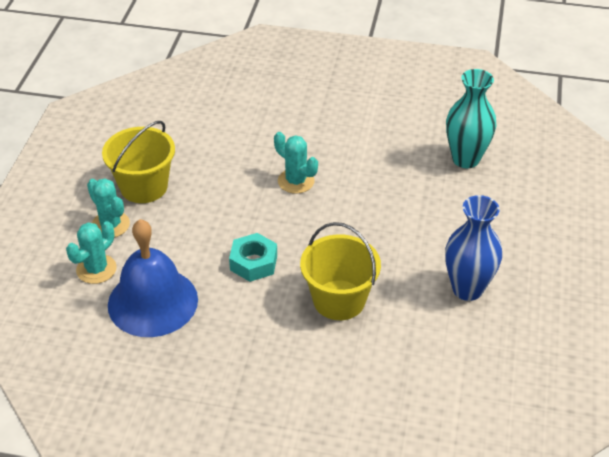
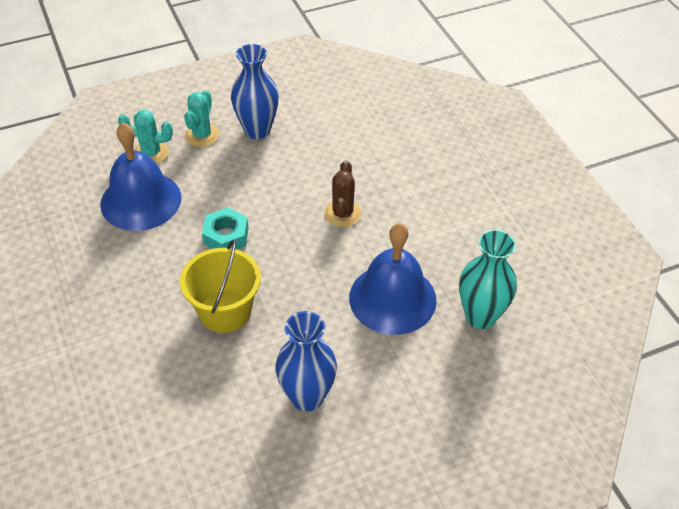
camera: 55 degrees right, 5 degrees up
yellow bucket [102,121,175,203] -> blue vase [231,44,279,139]
turquoise cactus [274,132,318,194] -> brown cactus [324,160,361,227]
none -> blue bell [349,223,437,335]

